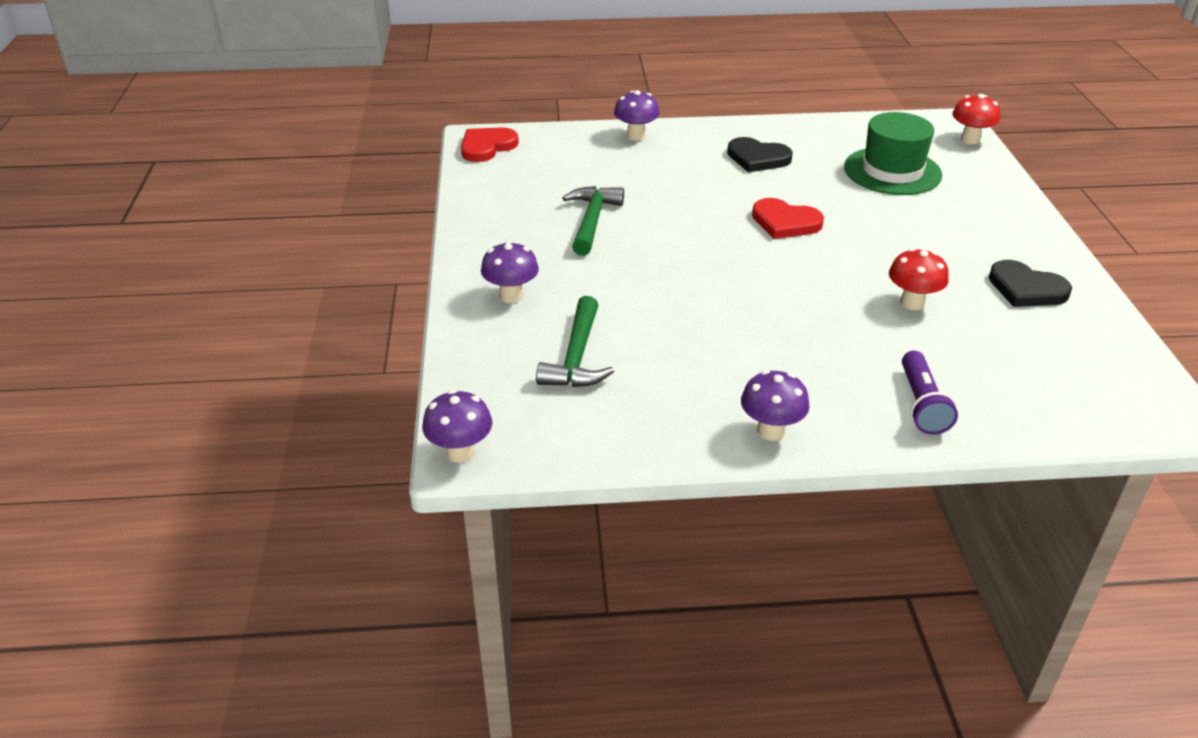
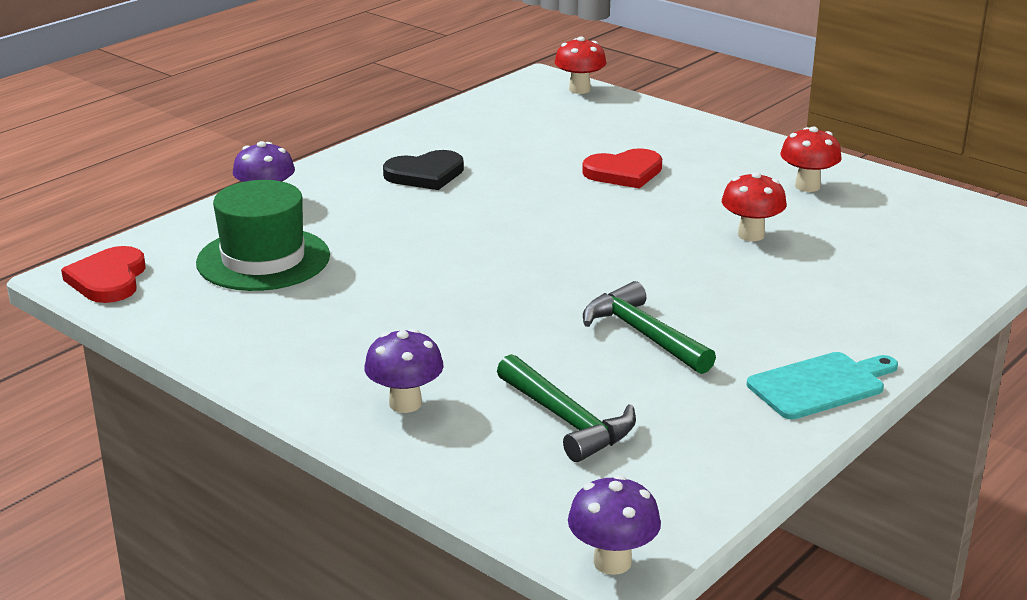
camera: 45 degrees left, 10 degrees down
green hammer [563,186,624,256] -> green hammer moved to [583,281,716,374]
purple mushroom [741,370,809,441] -> turquoise cutting board [747,352,898,419]
red heart [752,198,824,239] -> red heart moved to [582,148,662,189]
green hat [844,112,942,195] -> green hat moved to [196,180,330,291]
purple flashlight [902,351,958,435] -> none
black heart [989,260,1072,307] -> red mushroom [780,126,842,192]

